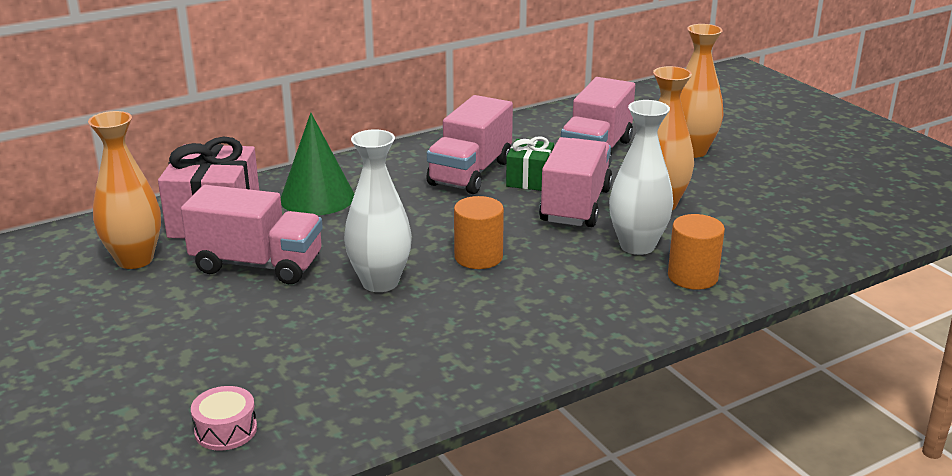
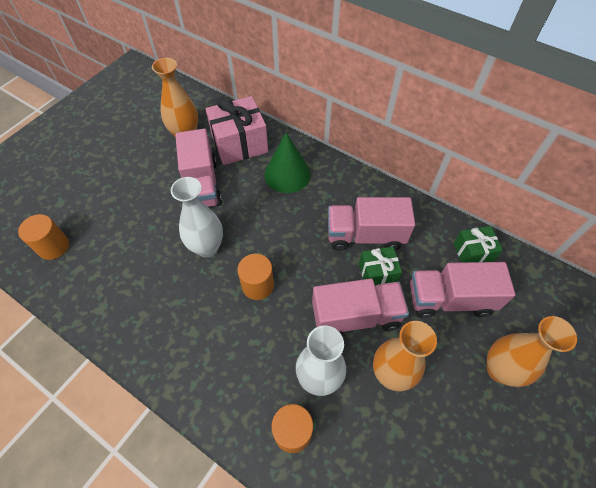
camera: 65 degrees right, 30 degrees up
pink drum [191,386,257,451] -> orange cylinder [18,214,69,260]
none -> green gift [453,226,503,262]

